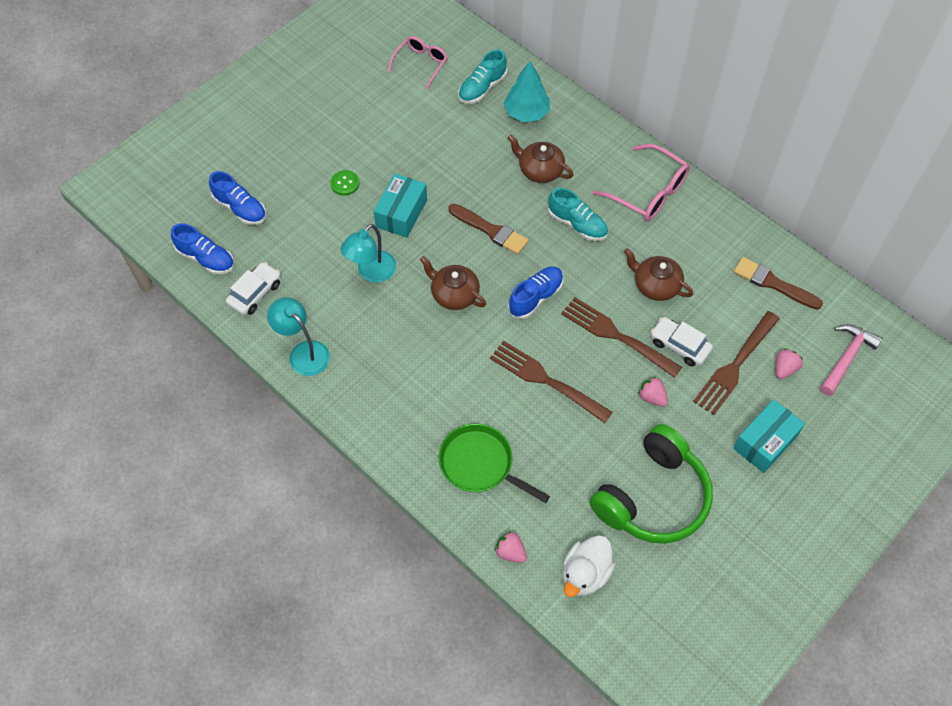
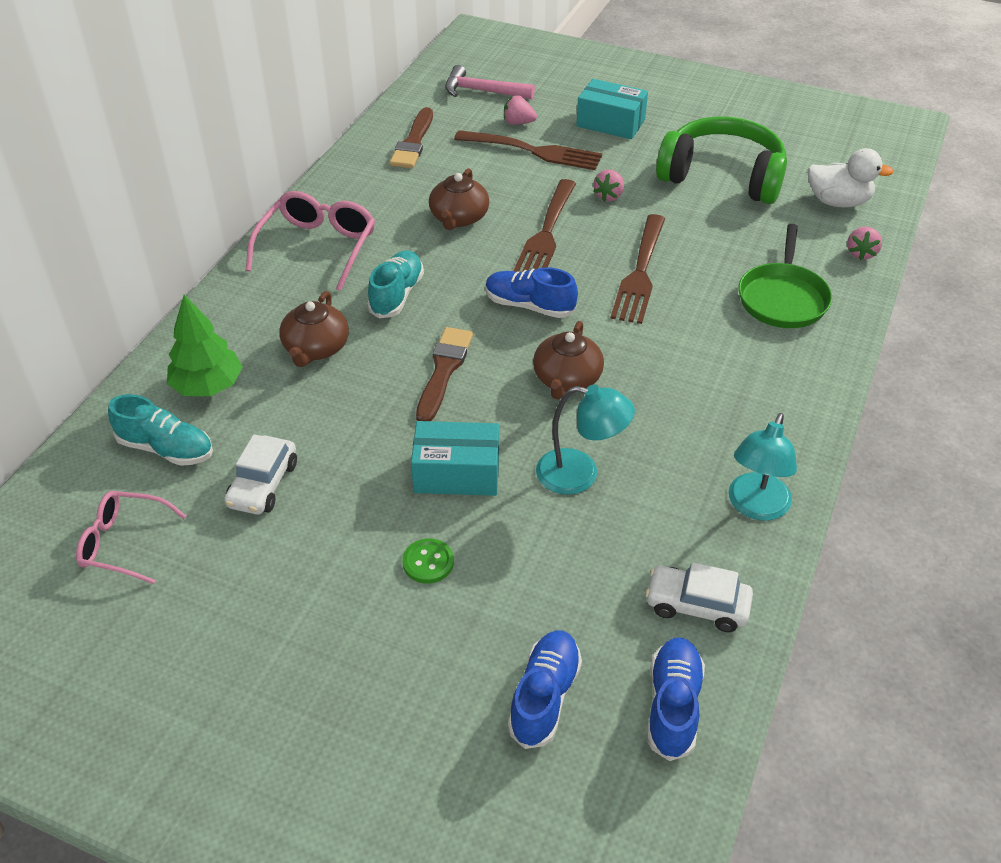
camera: 110 degrees left, 15 degrees down
turquoise tree [504,61,550,122] -> green tree [167,295,243,396]
white car [650,317,713,367] -> white car moved to [224,434,297,515]

